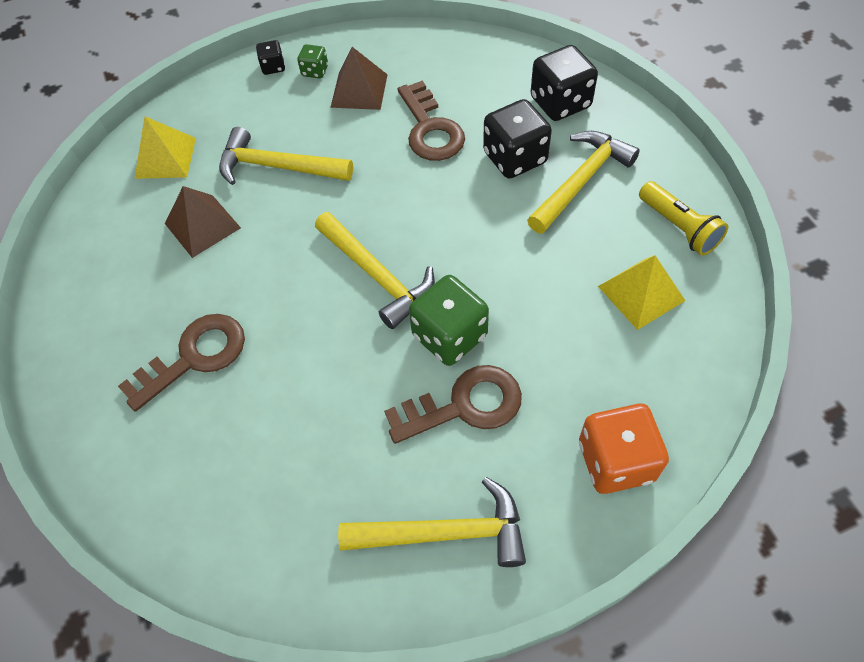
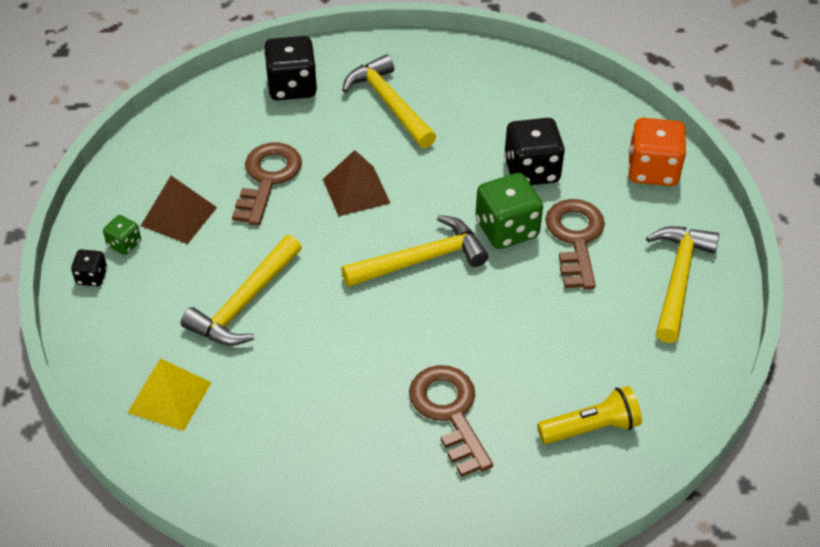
camera: 75 degrees left, 10 degrees down
brown pyramid [165,186,241,258] -> brown pyramid moved to [323,150,390,216]
brown key [398,81,465,161] -> brown key turned 75 degrees counterclockwise [232,143,302,226]
black dice [483,99,552,179] -> black dice moved to [504,118,565,185]
yellow pyramid [598,255,686,330] -> none
yellow flashlight [639,181,728,256] -> yellow flashlight moved to [537,386,642,444]

